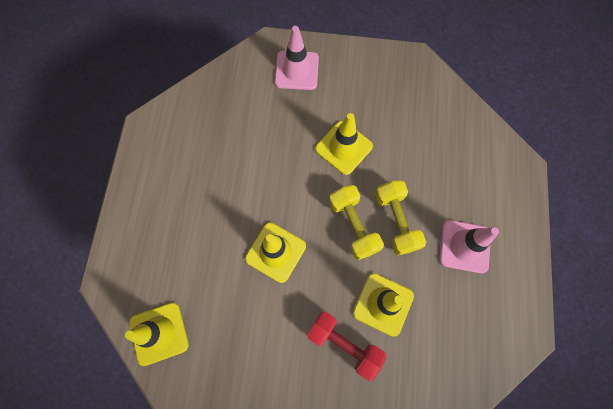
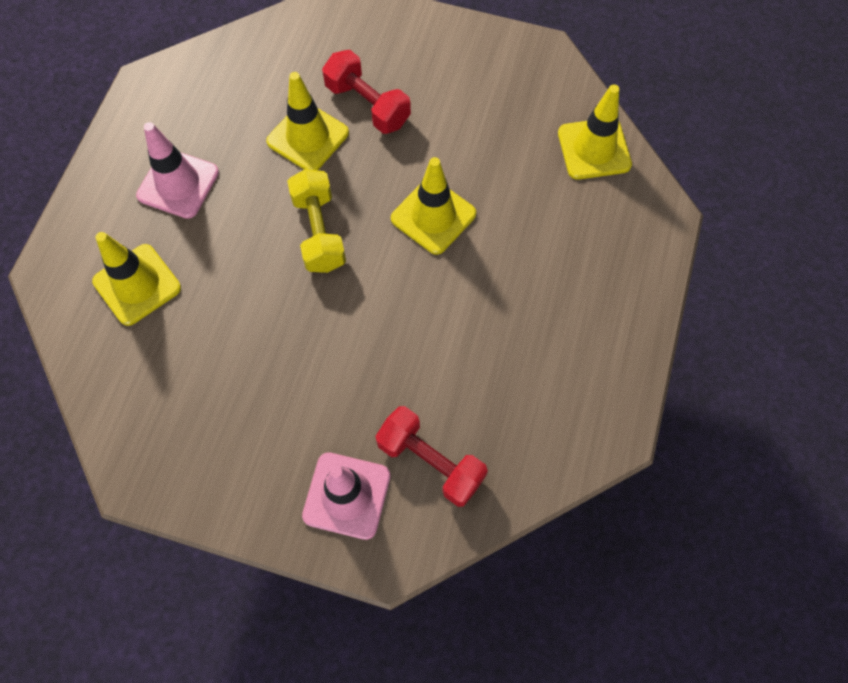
camera: 170 degrees left, 5 degrees down
yellow traffic cone [315,113,373,175] -> yellow traffic cone moved to [92,232,181,326]
yellow dumbbell [375,180,426,255] -> none
none -> red dumbbell [375,406,488,507]

